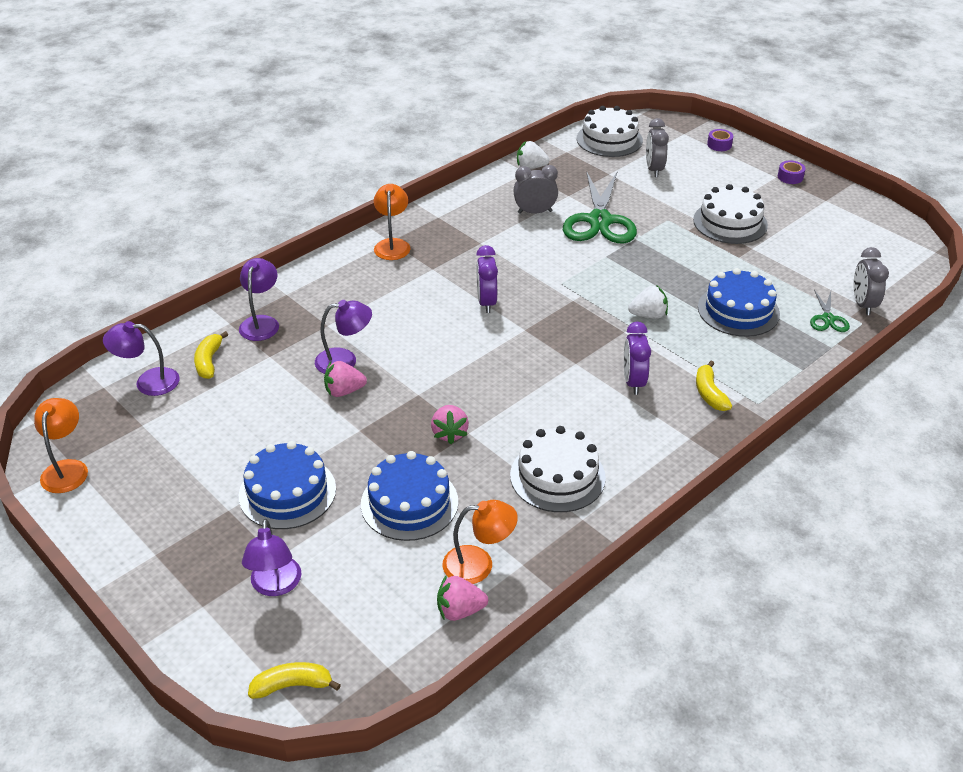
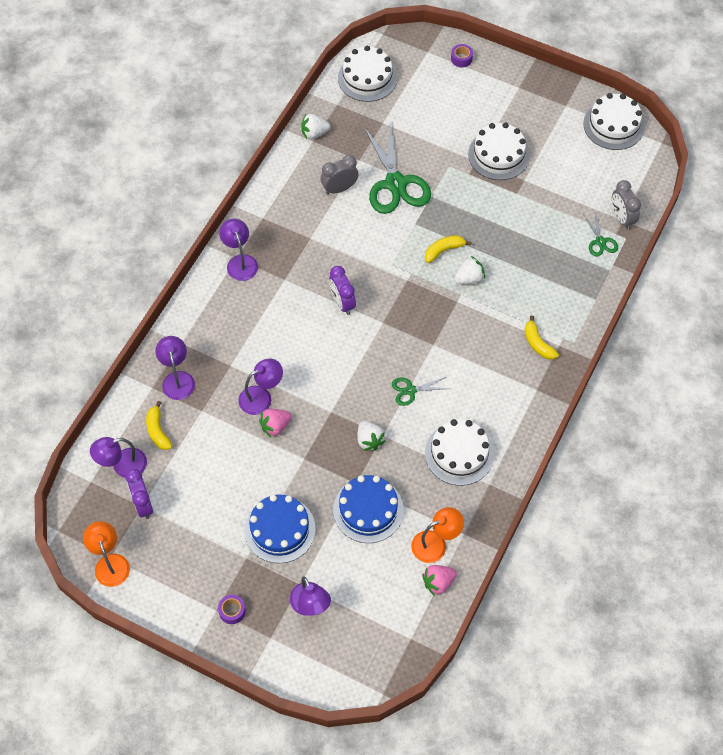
camera: 20 degrees left, 20 degrees up
yellow banana [248,662,341,699] -> yellow banana moved to [425,235,472,263]
orange lamp [374,184,411,260] -> purple lamp [219,219,258,281]
pink strawberry [431,405,469,444] -> white strawberry [357,421,386,451]
purple clock [624,322,651,395] -> purple clock moved to [125,469,153,519]
grey clock [646,118,669,177] -> none
blue cake [698,268,780,337] -> none
purple tape [778,160,806,184] -> purple tape moved to [218,595,246,624]
none -> green scissors [392,377,449,406]
none -> white cake [583,93,645,150]

